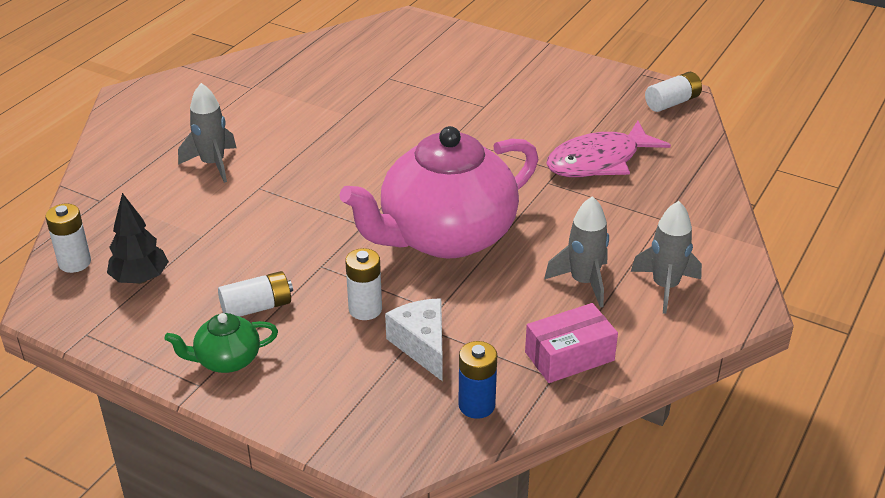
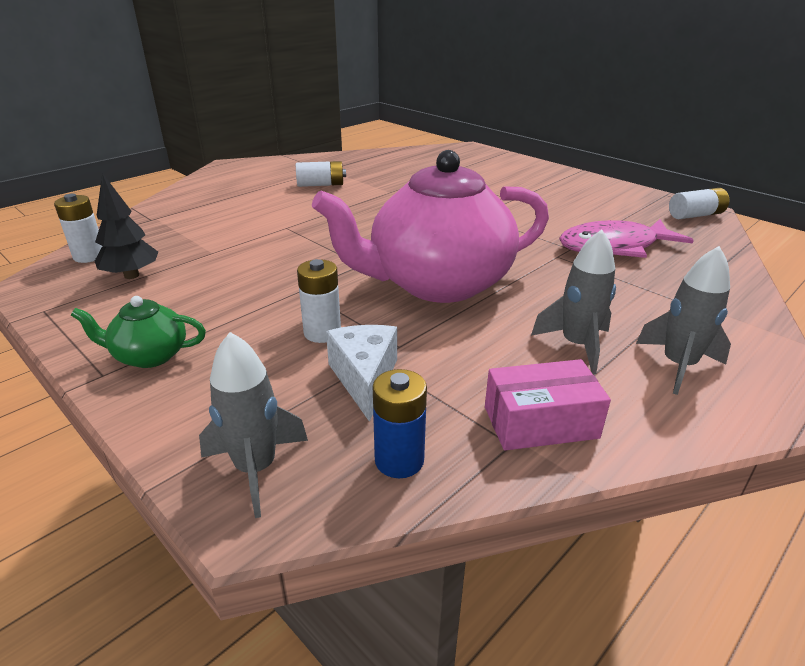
camera: 15 degrees right, 5 degrees down
grey rocket [178,83,237,183] -> grey rocket moved to [199,332,308,518]
white battery [218,271,293,317] -> white battery moved to [296,161,346,187]

